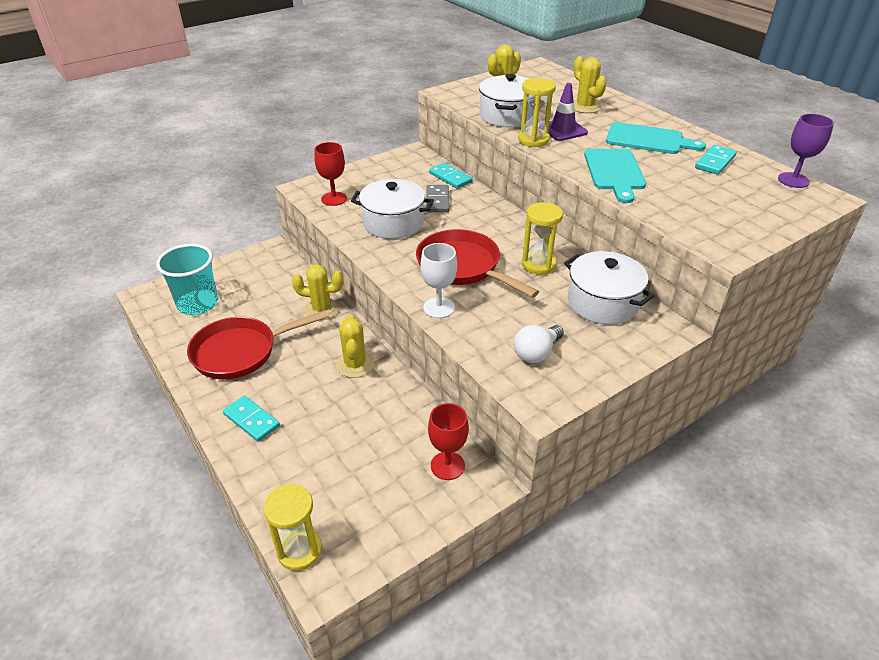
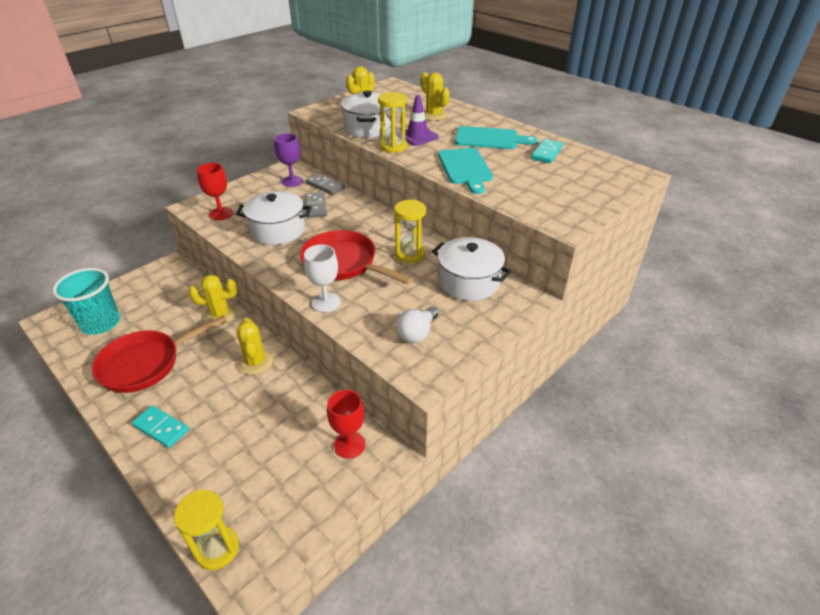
camera: 10 degrees left, 0 degrees up
turquoise domino [429,163,473,189] -> grey domino [306,173,345,195]
purple goblet [778,114,834,188] -> purple goblet moved to [274,133,303,187]

